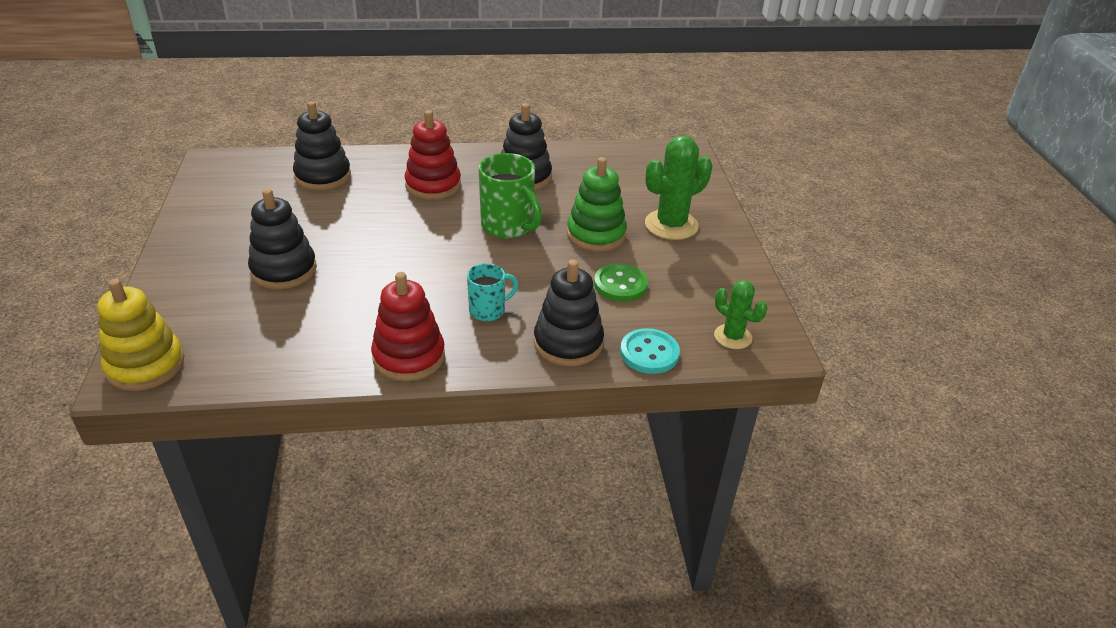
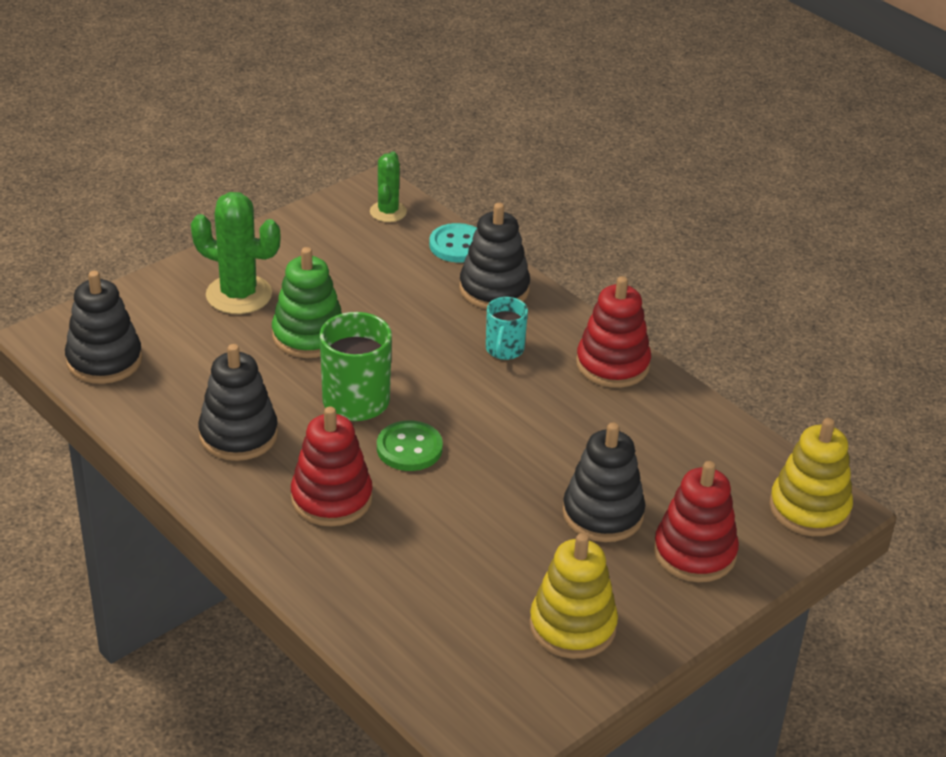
camera: 125 degrees left, 0 degrees up
black stacking toy [293,101,351,190] -> black stacking toy moved to [65,271,142,384]
turquoise mug [467,263,518,321] -> turquoise mug turned 105 degrees counterclockwise [486,297,528,360]
green button [594,263,648,302] -> green button moved to [377,421,443,471]
none -> yellow stacking toy [529,533,618,659]
none -> red stacking toy [654,461,739,582]

